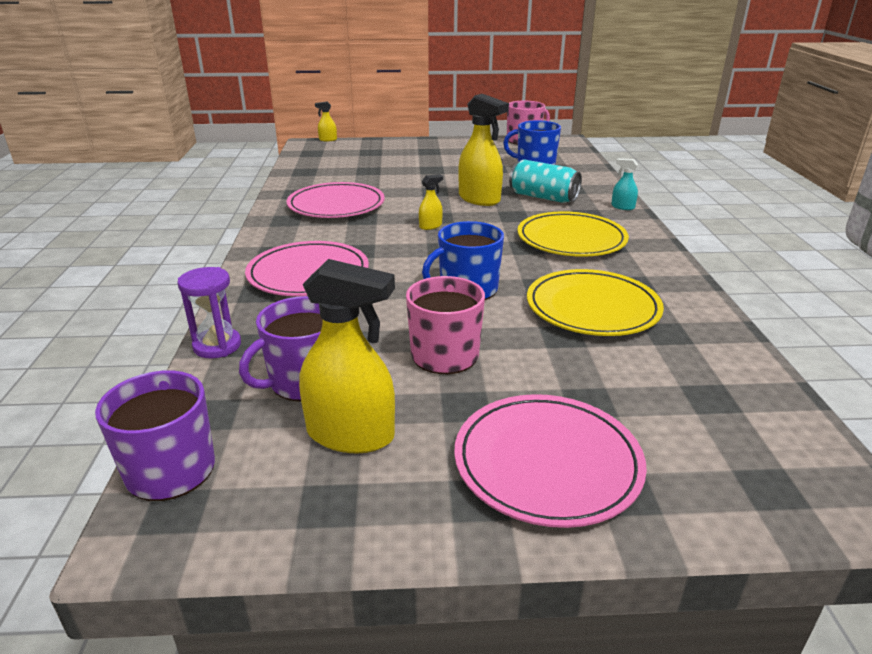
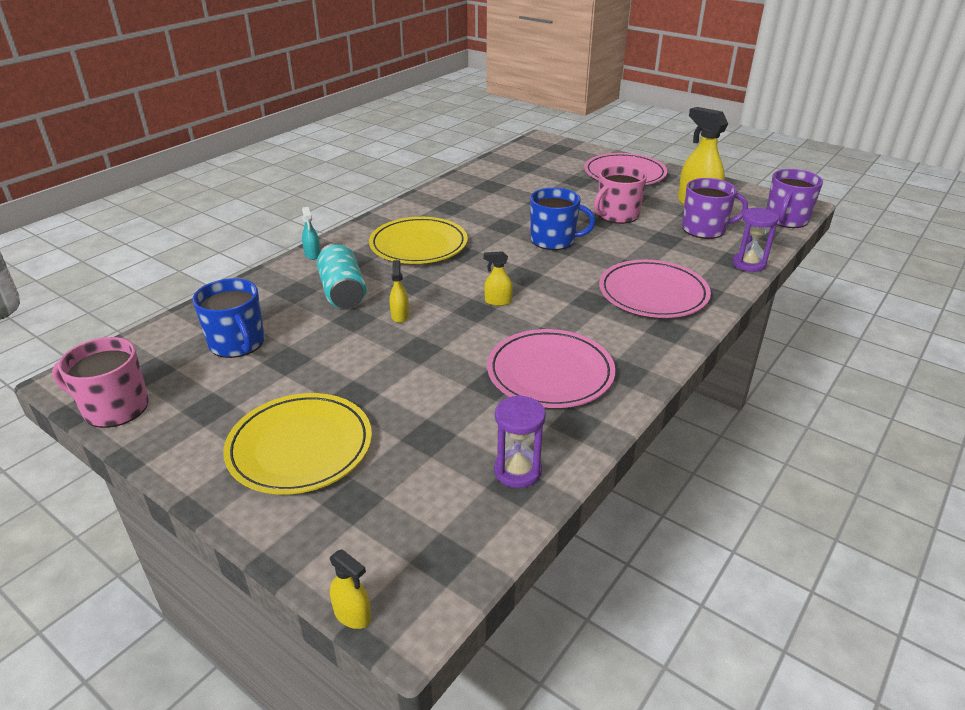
camera: 140 degrees left, 5 degrees up
yellow spray bottle [458,94,509,206] -> yellow spray bottle [389,260,409,323], size x0.47
yellow plate [527,269,664,336] -> yellow plate moved to [223,393,372,495]
none -> purple hourglass [494,395,546,488]

